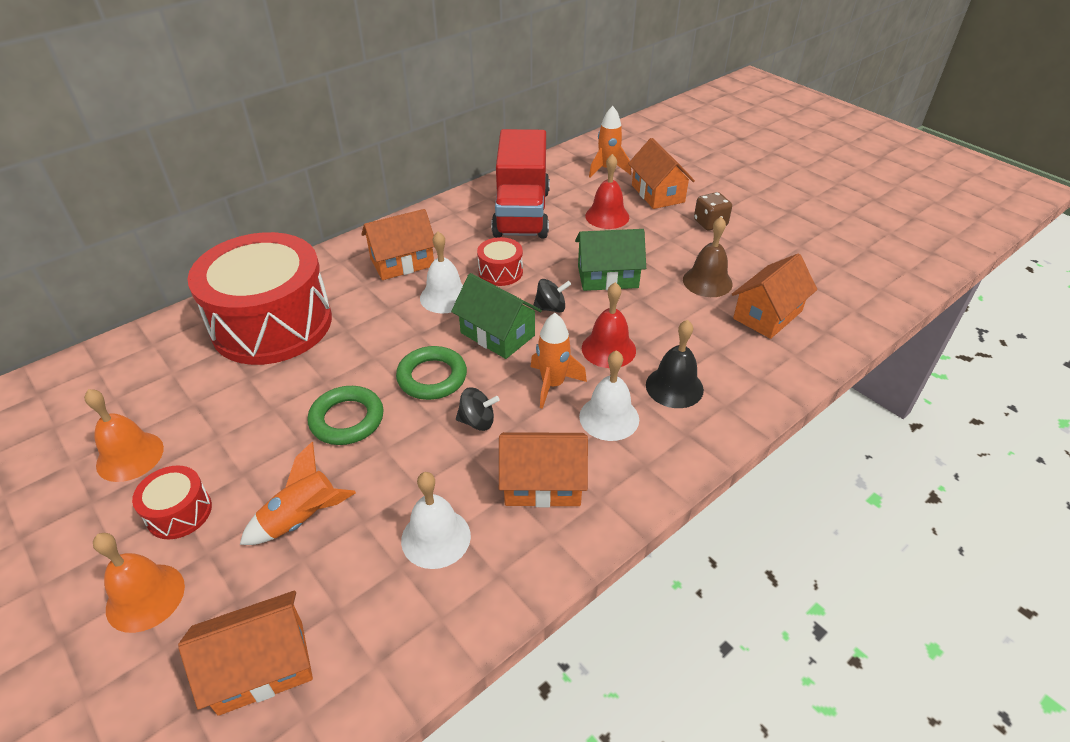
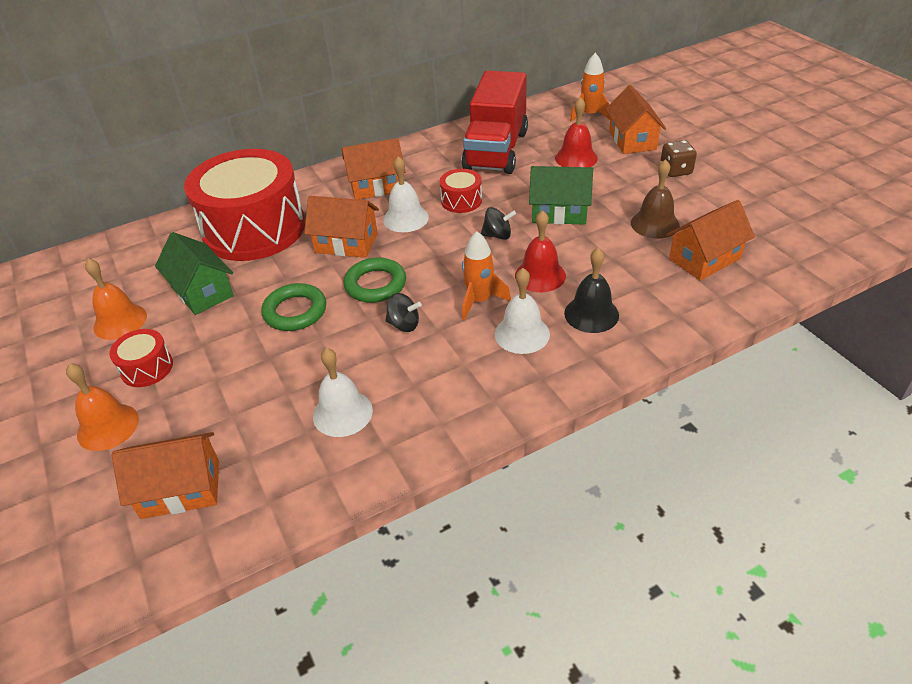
camera: 15 degrees right, 0 degrees up
orange rocket [240,442,356,545] -> none
green house [451,273,542,359] -> green house moved to [155,232,234,315]
orange house [499,432,588,507] -> orange house moved to [304,196,379,258]

